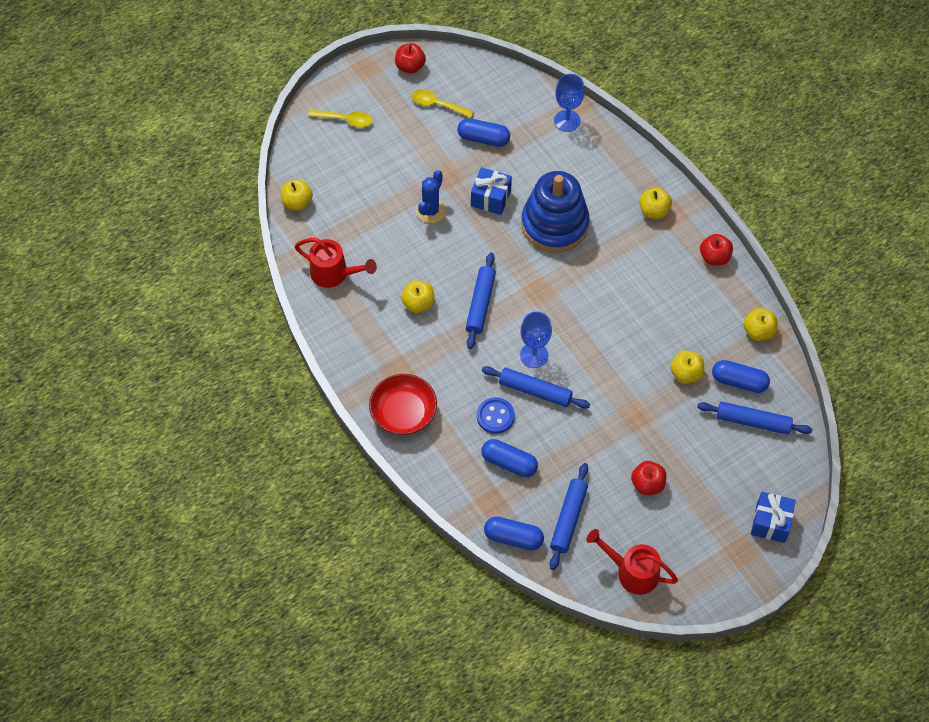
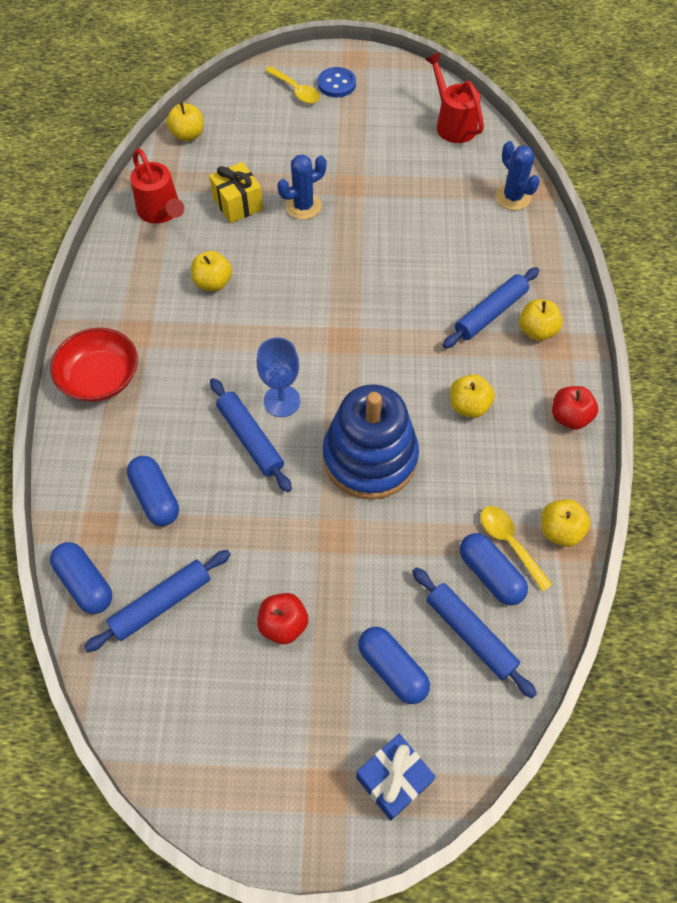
camera: 35 degrees right, 0 degrees up
red apple [395,43,426,74] -> none
yellow spoon [412,89,474,118] -> yellow spoon moved to [481,506,553,592]
blue capsule [457,118,510,147] -> blue capsule moved to [358,627,430,704]
blue rolling pin [466,252,496,349] -> blue rolling pin moved to [443,267,540,348]
blue gift [471,167,512,215] -> none
blue button [477,397,515,434] -> blue button moved to [318,67,356,98]
blue stacking toy [521,171,589,253] -> blue stacking toy moved to [323,384,419,499]
blue goblet [554,74,584,132] -> blue cactus [495,141,540,210]
red watering can [586,529,678,595] -> red watering can moved to [425,53,484,143]
yellow apple [670,350,704,384] -> yellow apple moved to [450,374,495,418]
none -> yellow gift [209,162,263,223]

